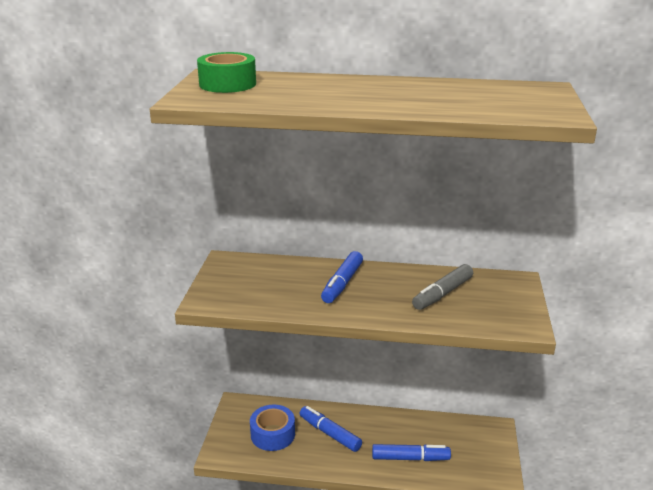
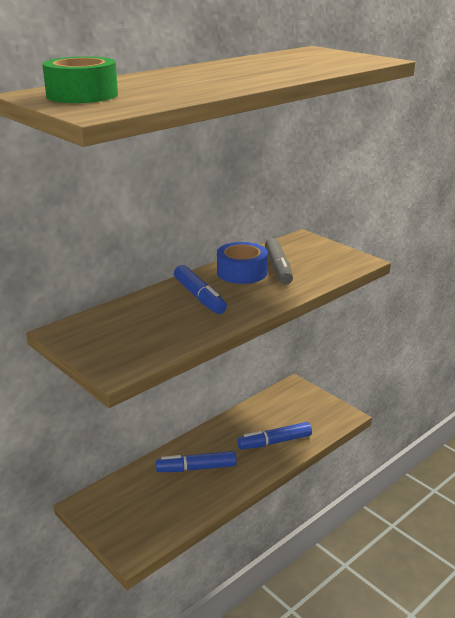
camera: 50 degrees left, 0 degrees up
blue tape [250,404,295,451] -> blue tape moved to [217,242,268,284]
blue marker [372,444,451,461] -> blue marker turned 150 degrees counterclockwise [237,422,312,450]

